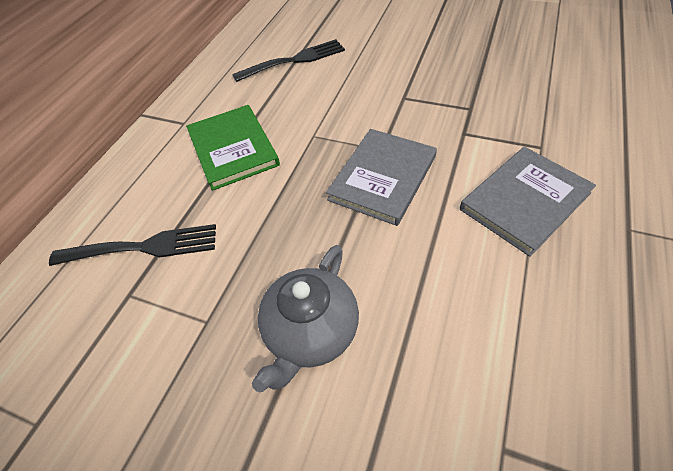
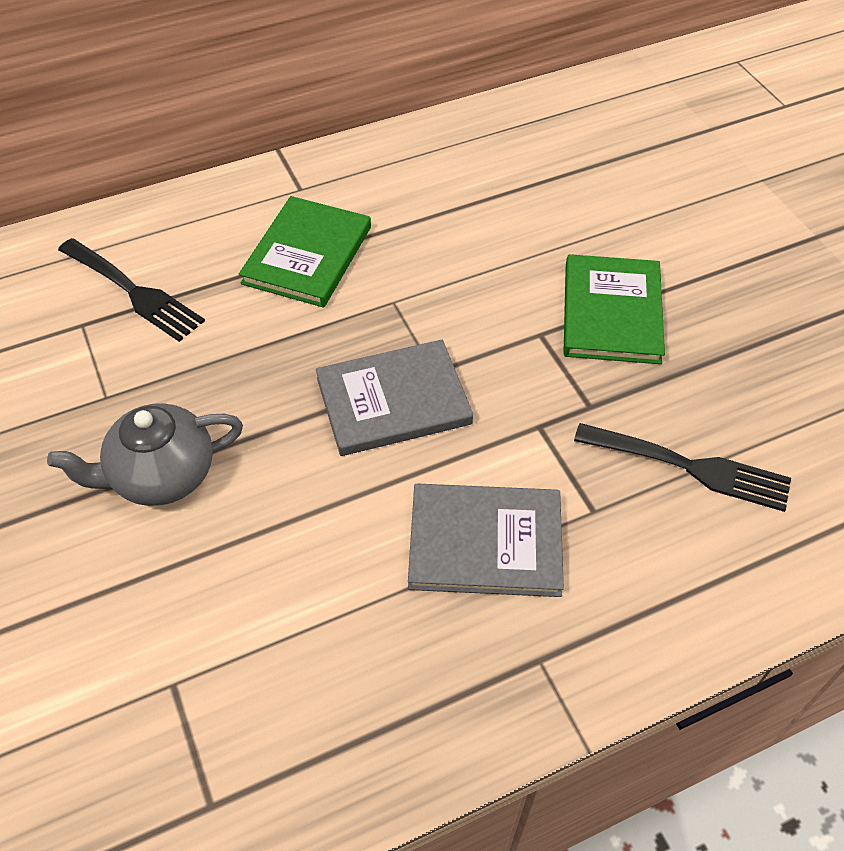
camera: 40 degrees right, 0 degrees up
black fork [232,39,345,82] -> black fork moved to [574,423,791,512]
none -> green book [563,254,665,364]

